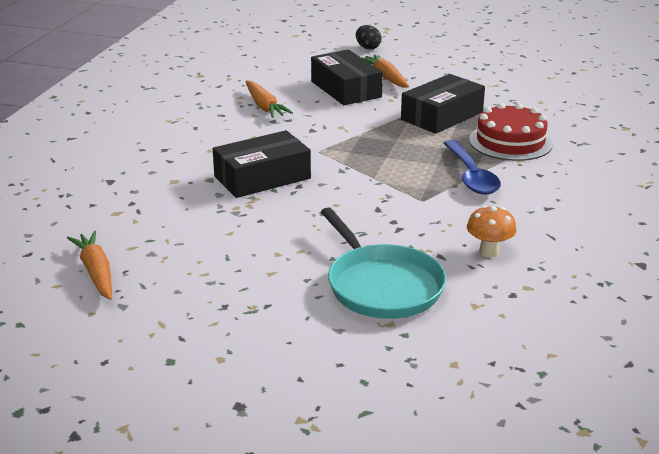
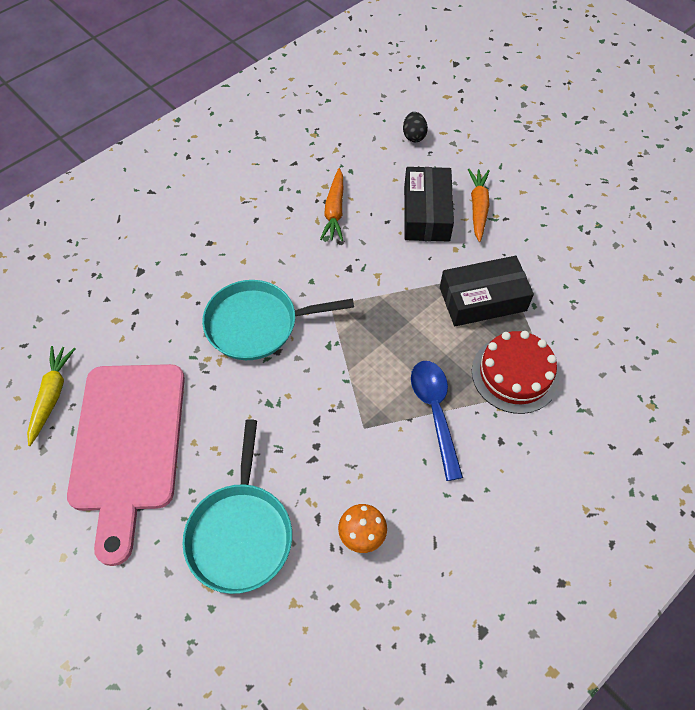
camera: 30 degrees right, 30 degrees up
orange carrot [67,231,112,300] -> yellow carrot [27,346,75,446]
black box [213,130,311,198] -> turquoise pan [202,280,354,360]
black egg [356,25,382,50] -> black egg moved to [403,112,428,142]
blue spoon [444,140,501,194] -> blue spoon turned 150 degrees clockwise [411,361,463,481]
none -> pink cutting board [67,364,185,566]

